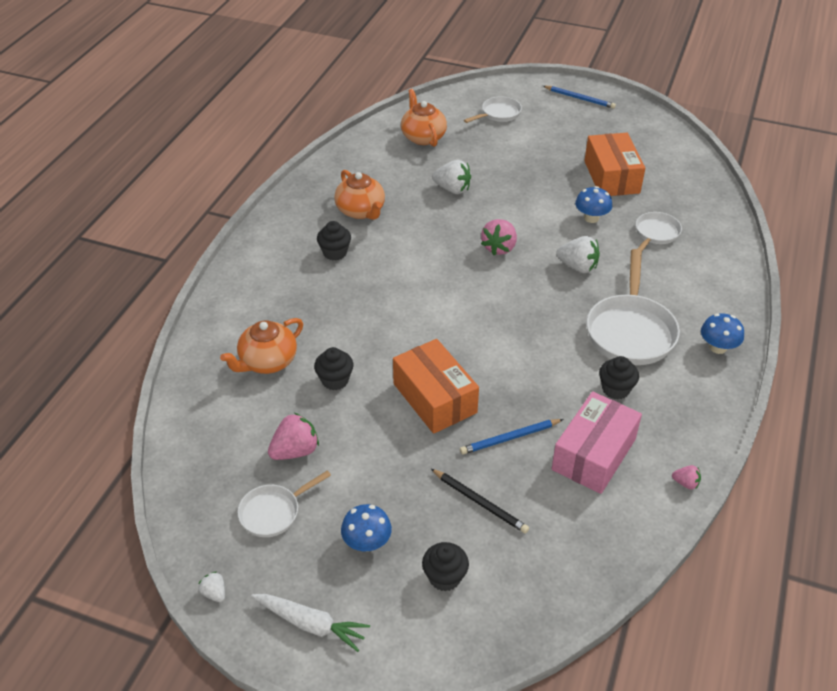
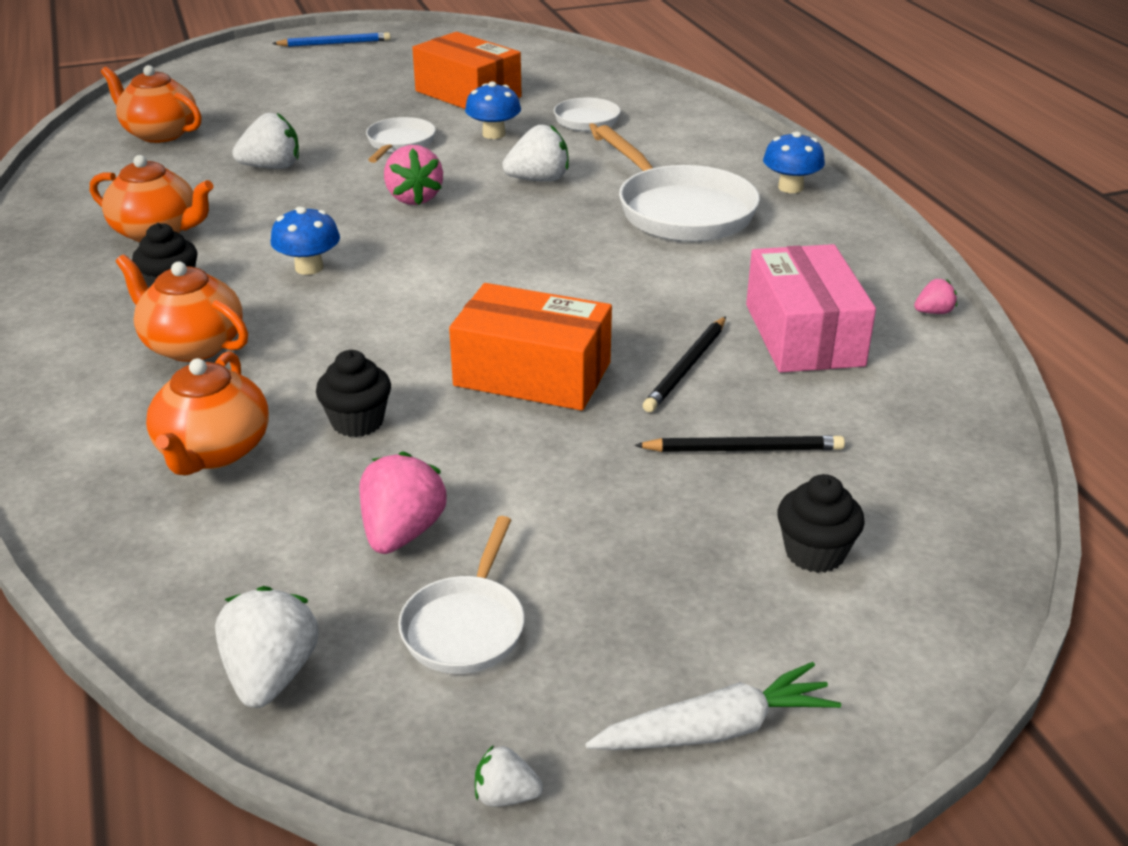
camera: 40 degrees left, 10 degrees down
blue mushroom [341,504,392,552] -> blue mushroom moved to [270,207,340,275]
blue pencil [460,419,564,455] -> black pencil [643,316,726,412]
white pan [464,96,522,123] -> white pan moved to [366,117,436,163]
black cupcake [599,356,639,399] -> none
none -> orange teapot [116,254,248,362]
none -> white strawberry [215,586,319,708]

